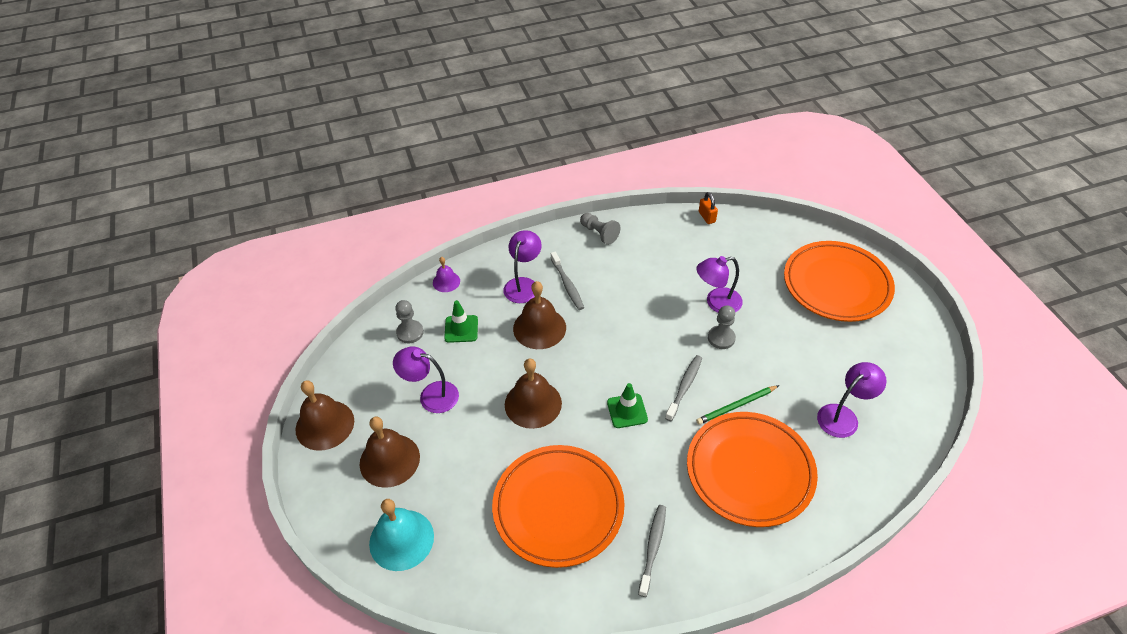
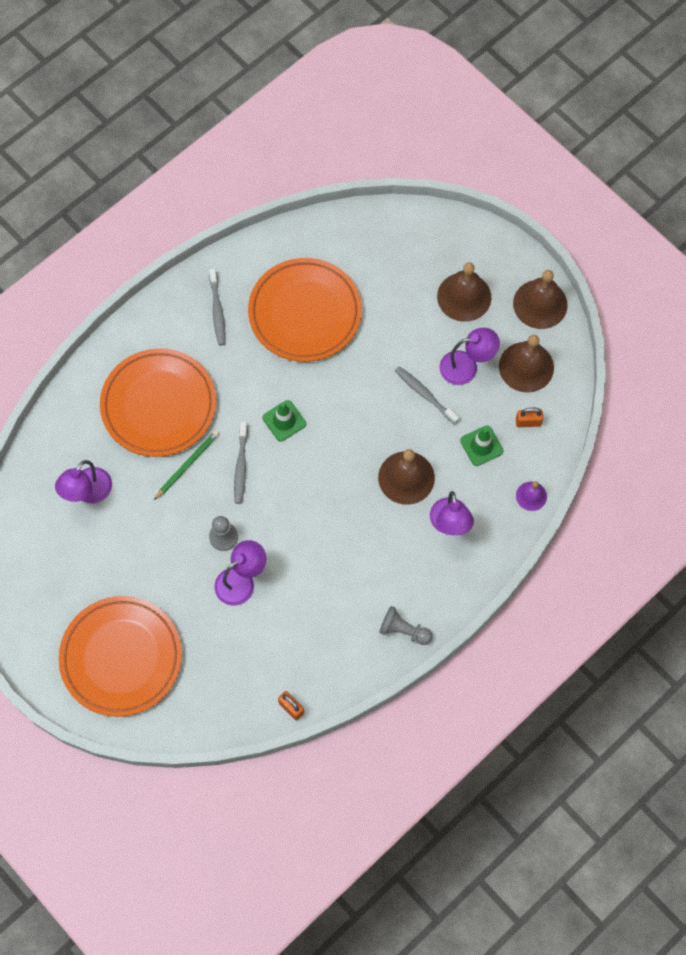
camera: 155 degrees right, 20 degrees up
turquoise bell [369,499,434,571] -> none
grey pawn [395,300,424,343] -> orange padlock [516,407,543,427]
brown bell [505,359,562,429] -> brown bell moved to [499,335,554,393]
grey toothbrush [551,252,584,310] -> grey toothbrush moved to [395,366,459,425]

